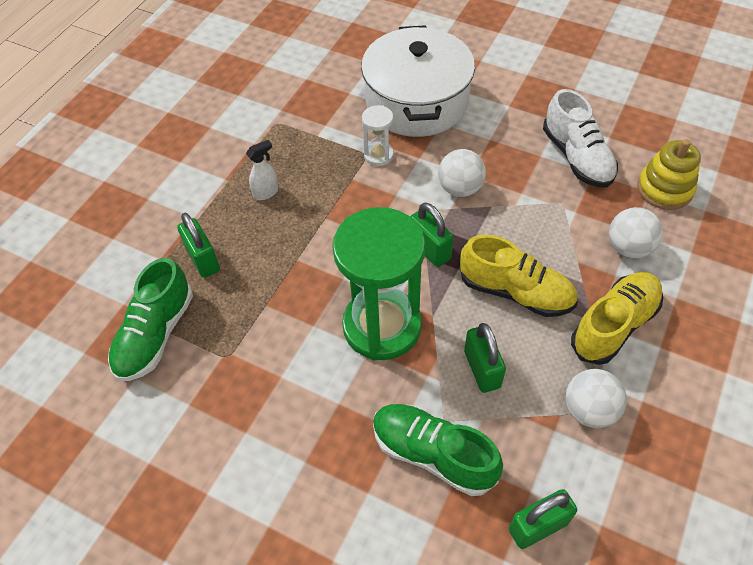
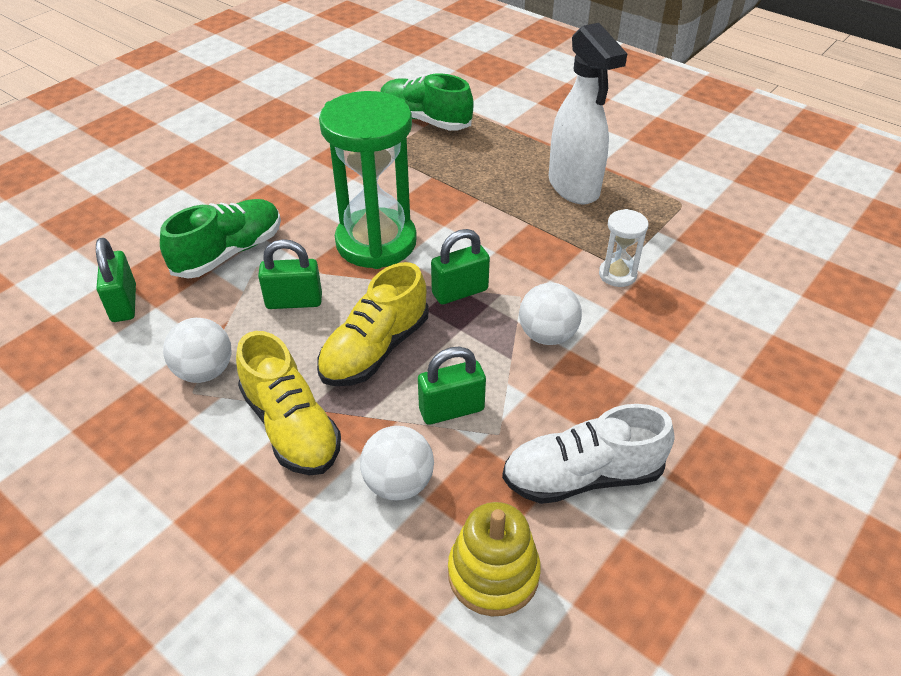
camera: 100 degrees right, 10 degrees down
green padlock [177,213,220,278] -> green padlock moved to [418,347,486,425]
white spray bottle [246,140,278,200] -> white spray bottle [549,23,627,204], size x2.33
white pot [361,25,475,137] -> none

